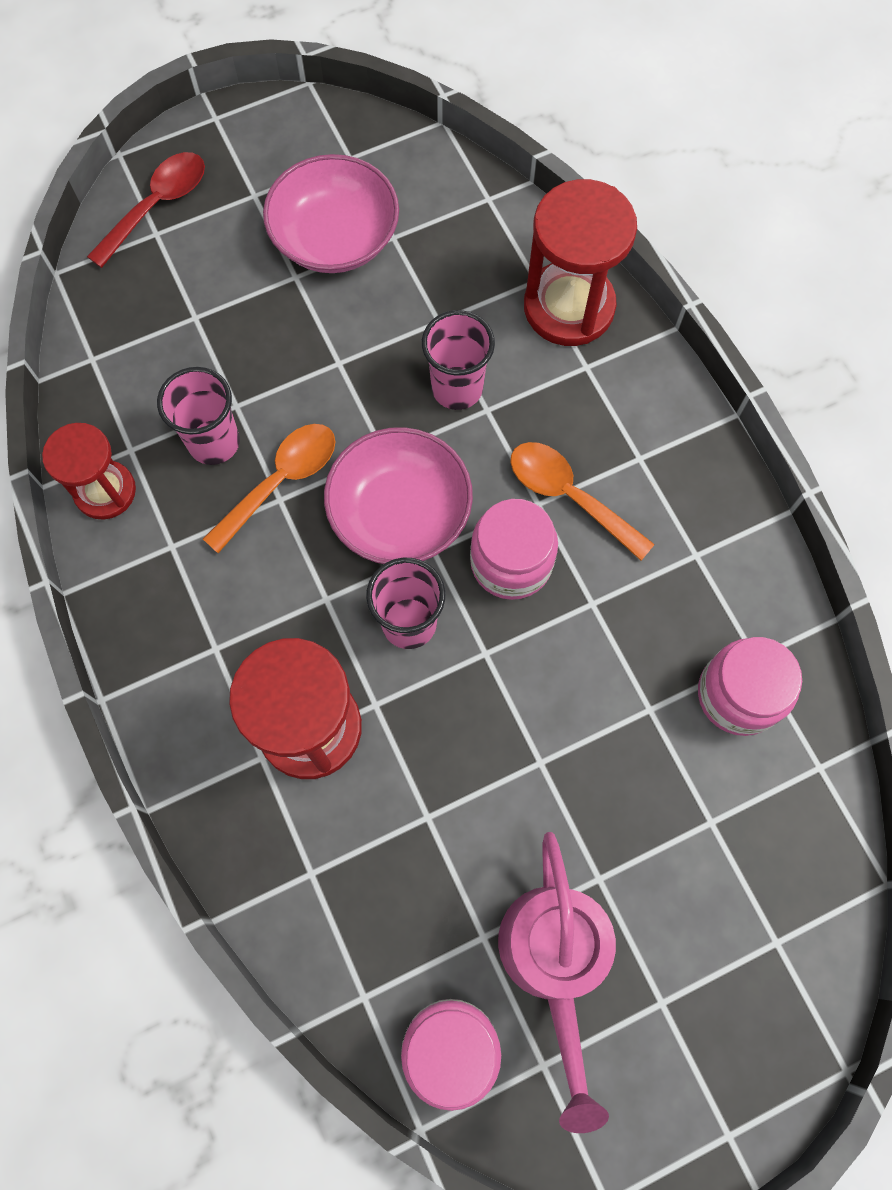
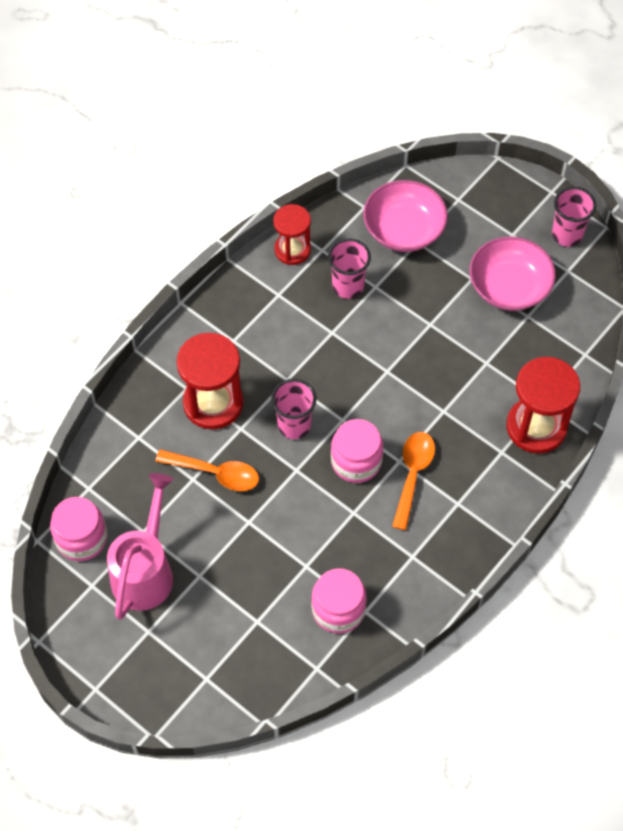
camera: 65 degrees right, 10 degrees down
red spoon [87,152,205,268] -> none
orange spoon [203,424,335,553] -> orange spoon moved to [155,449,259,491]
pink bowl [324,427,473,564] -> pink bowl moved to [363,180,448,252]
pink cup [422,310,495,410] -> pink cup moved to [552,187,596,247]
pink watering can [498,832,616,1133] -> pink watering can turned 135 degrees clockwise [107,473,174,620]

